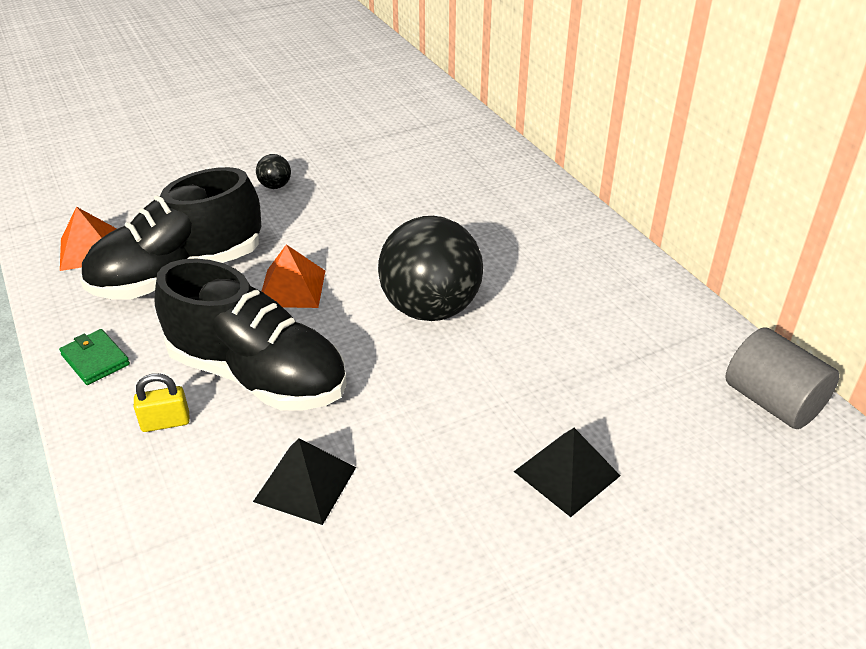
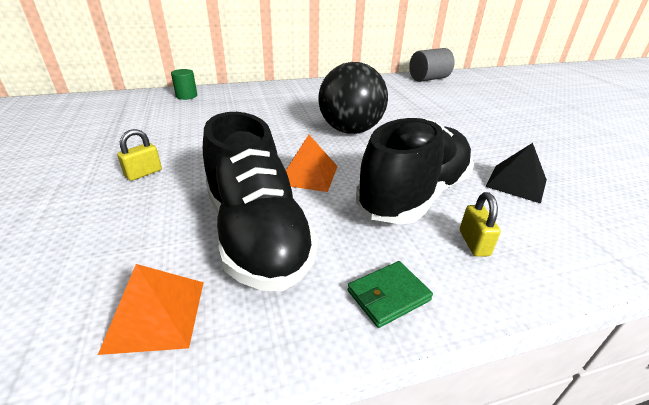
camera: 80 degrees left, 5 degrees down
black ball [256,154,291,189] -> yellow padlock [117,129,162,181]
black pyramid [514,428,620,517] -> none
none -> green cylinder [171,69,197,100]

